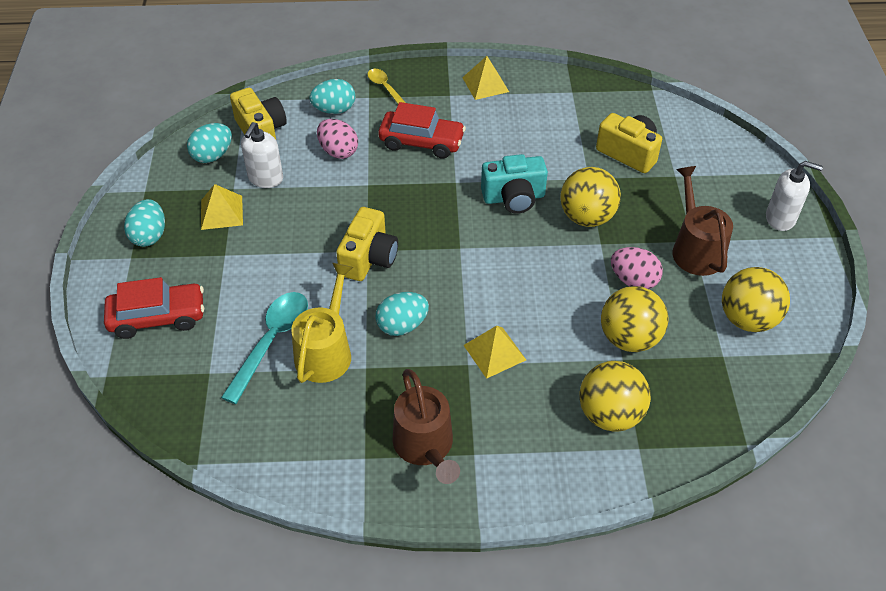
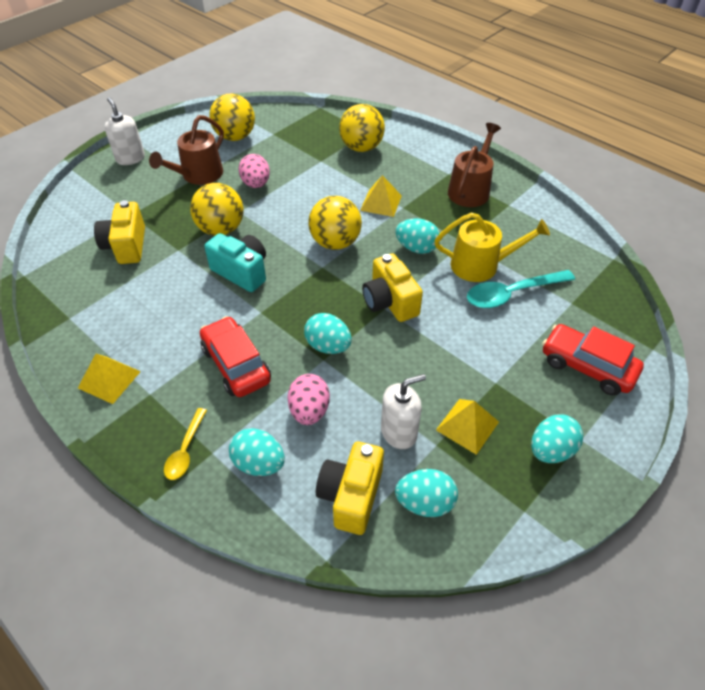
camera: 135 degrees left, 0 degrees up
yellow watering can [291,263,353,383] -> yellow watering can turned 150 degrees counterclockwise [434,213,550,282]
yellow camera [336,207,398,281] -> yellow camera turned 90 degrees counterclockwise [362,253,423,322]
yellow ball [601,286,668,352] -> yellow ball moved to [308,196,362,250]
none -> turquoise egg [304,313,352,354]

